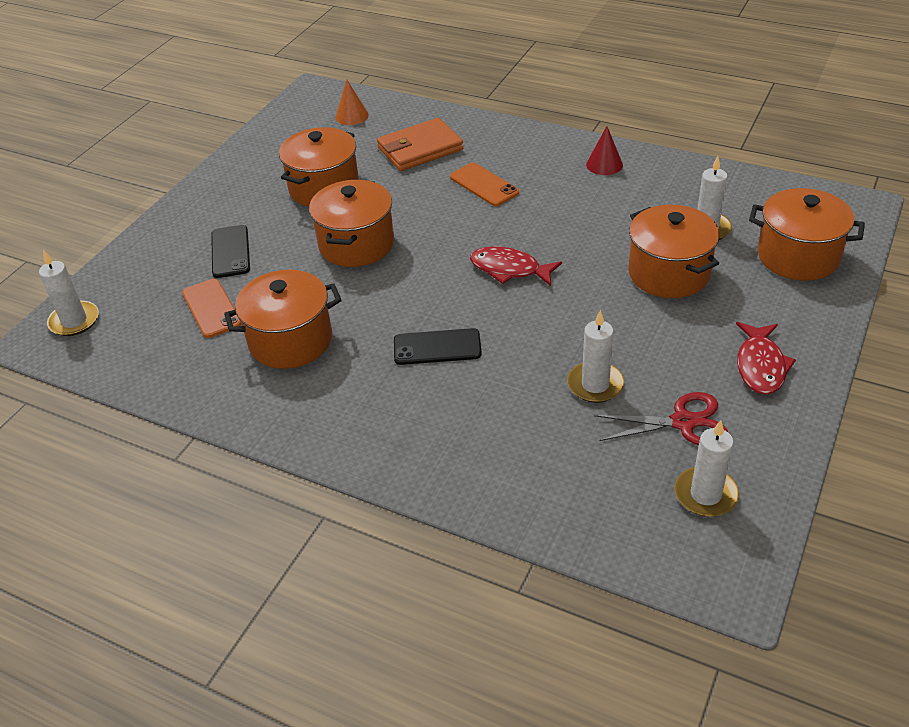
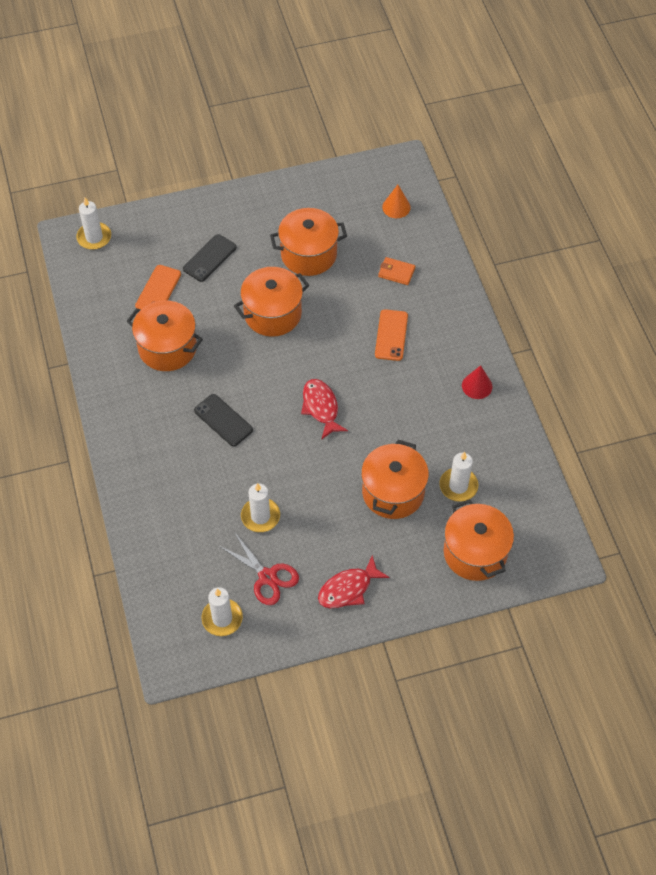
camera: 45 degrees right, 15 degrees up
orange wallet [377,118,463,171] -> orange wallet [378,257,415,285], size x0.54

